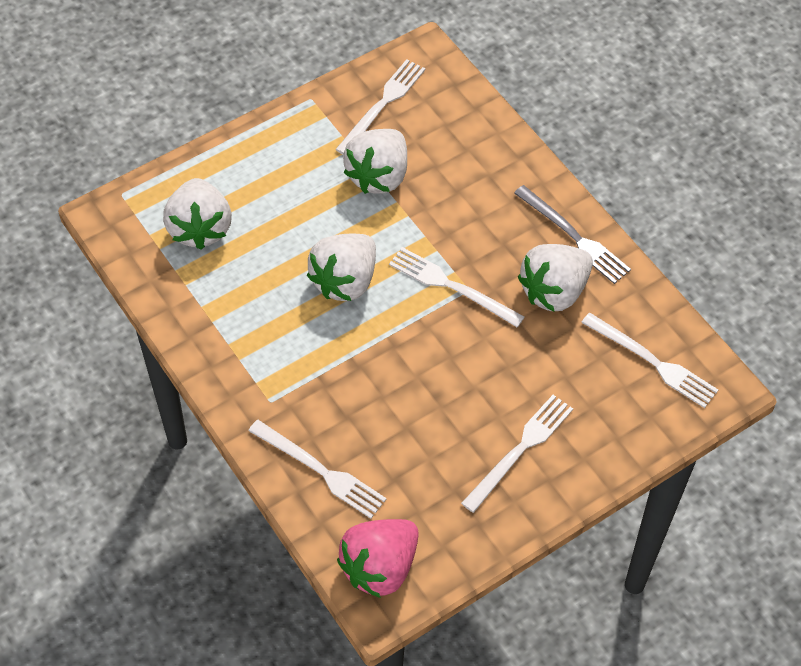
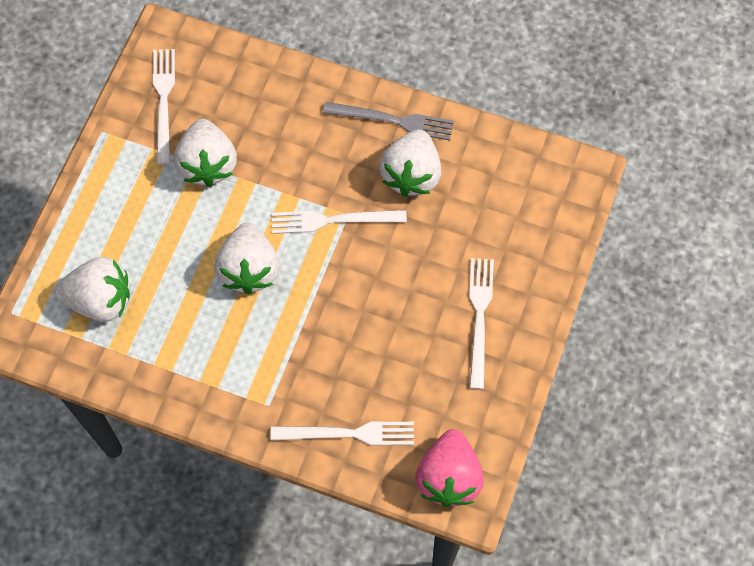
camera: 35 degrees left, 10 degrees up
white strawberry [163,178,232,250] -> white strawberry turned 45 degrees counterclockwise [54,257,130,322]
white fork [581,313,718,408] -> none

